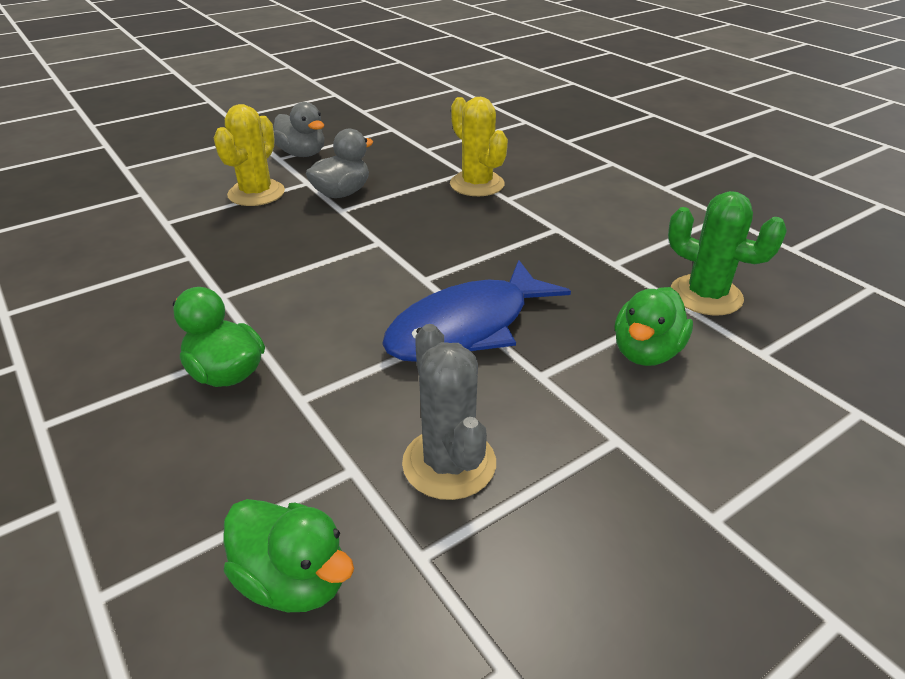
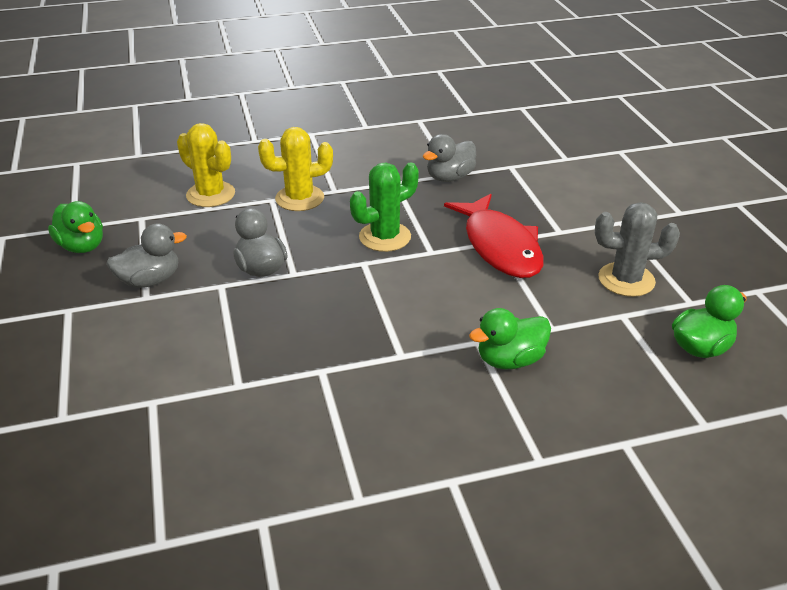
camera: 70 degrees left, 0 degrees up
yellow cactus [214,104,285,206] -> yellow cactus moved to [177,123,235,207]
blue fish [382,260,571,362] -> red fish [444,194,544,278]
green duck [614,287,693,366] -> green duck moved to [48,201,103,253]
green cactus [668,191,787,315] -> green cactus moved to [350,162,419,252]
none -> grey duck [423,134,476,182]

